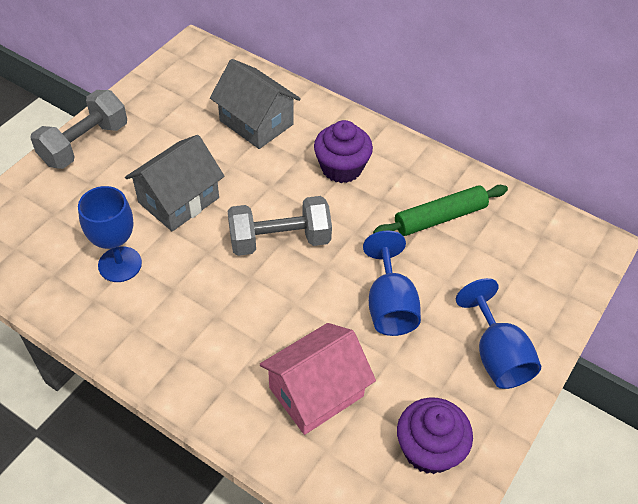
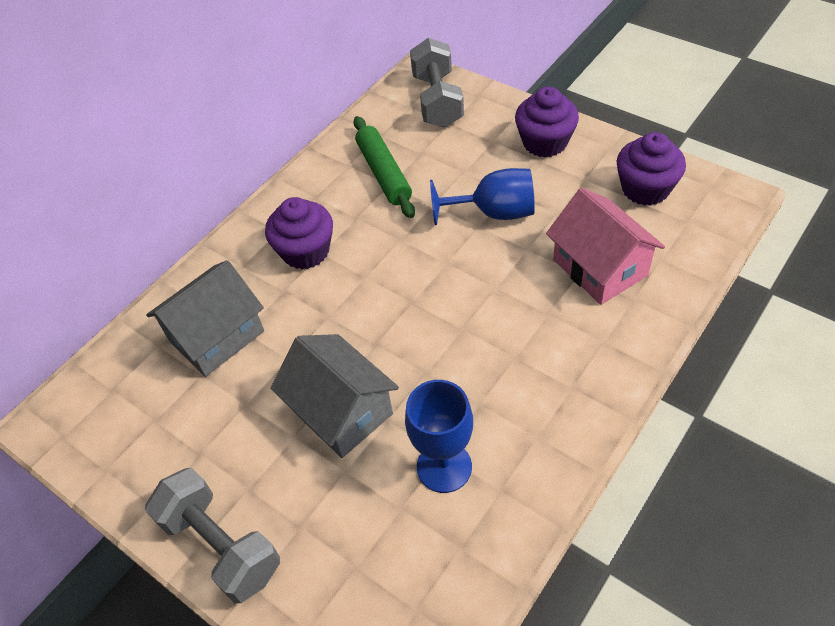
camera: 80 degrees left, 0 degrees up
grey dumbbell [228,196,332,256] -> grey dumbbell moved to [410,38,464,128]
blue goblet [456,278,541,389] -> purple cupcake [515,87,579,158]

